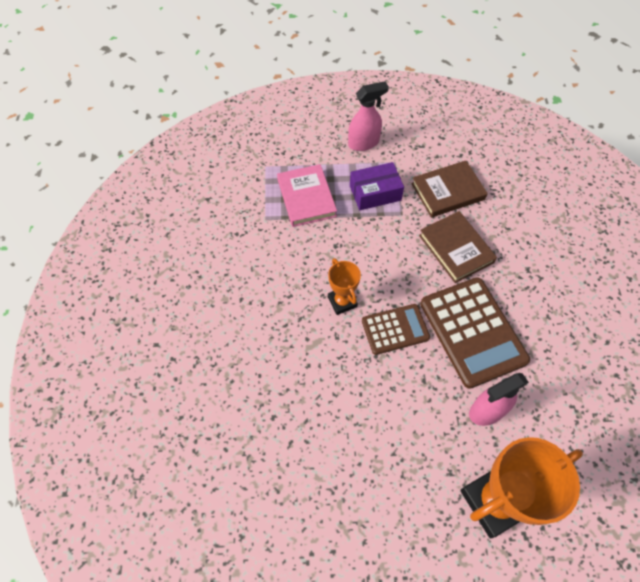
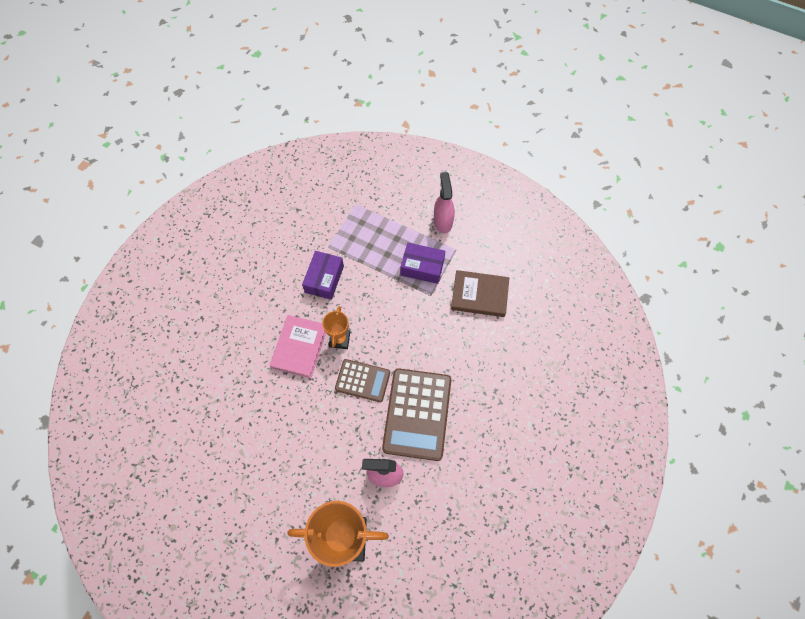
camera: 30 degrees right, 5 degrees up
pink book [277,164,337,227] -> pink book moved to [270,315,326,378]
pink spray bottle [348,81,389,151] -> pink spray bottle turned 105 degrees counterclockwise [434,172,455,233]
brown book [419,211,497,283] -> none
none -> purple box [302,251,344,300]

